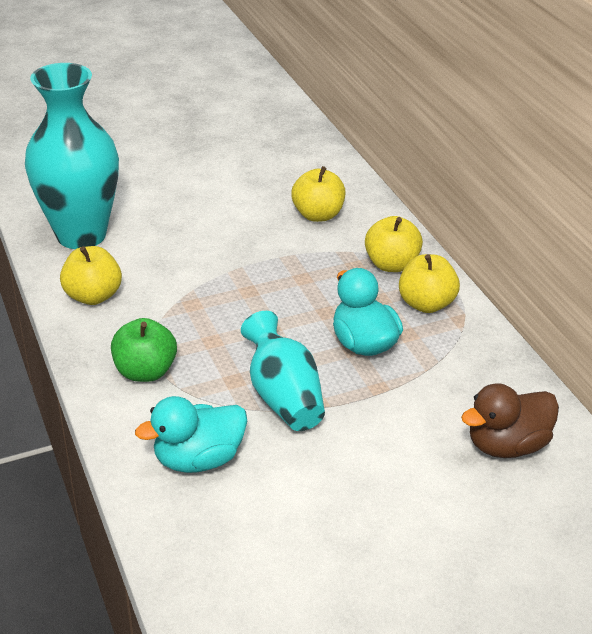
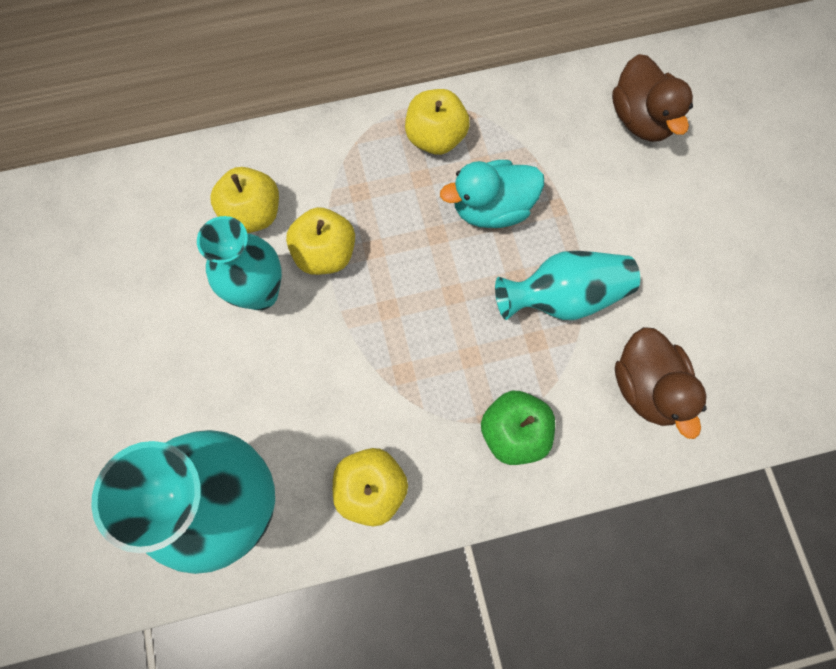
camera: 80 degrees left, 35 degrees up
turquoise duck [135,396,247,473] -> brown duck [615,327,706,439]
yellow apple [365,216,423,272] -> yellow apple moved to [286,207,355,275]
none -> turquoise vase [197,216,282,310]

